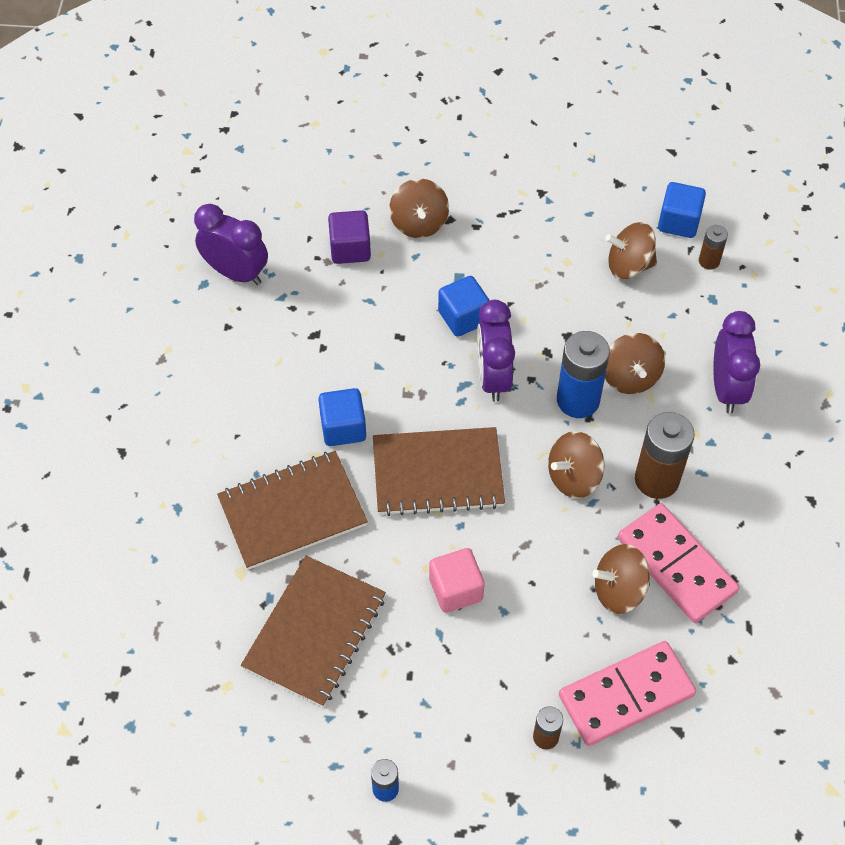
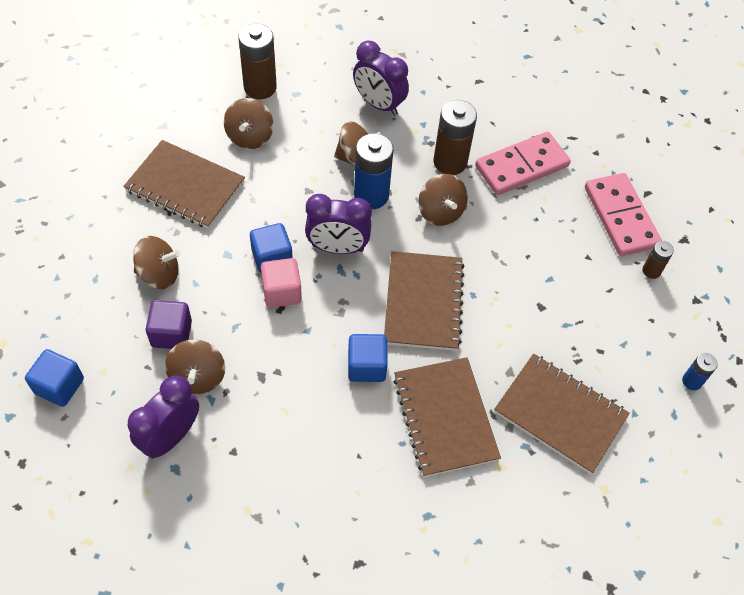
camera: 85 degrees left, 0 degrees up
pink cube [429,548,484,613] -> pink cube moved to [261,258,302,308]
brown spinning top [592,544,650,614] -> brown spinning top moved to [165,339,225,394]
blue cube [658,182,706,238] -> blue cube moved to [25,349,84,407]
brown battery [699,225,728,270] -> brown battery [238,23,277,99], size x1.92
purple clock [713,311,760,413] -> purple clock turned 150 degrees counterclockwise [353,41,409,116]
none -> brown notebook [123,140,245,229]

